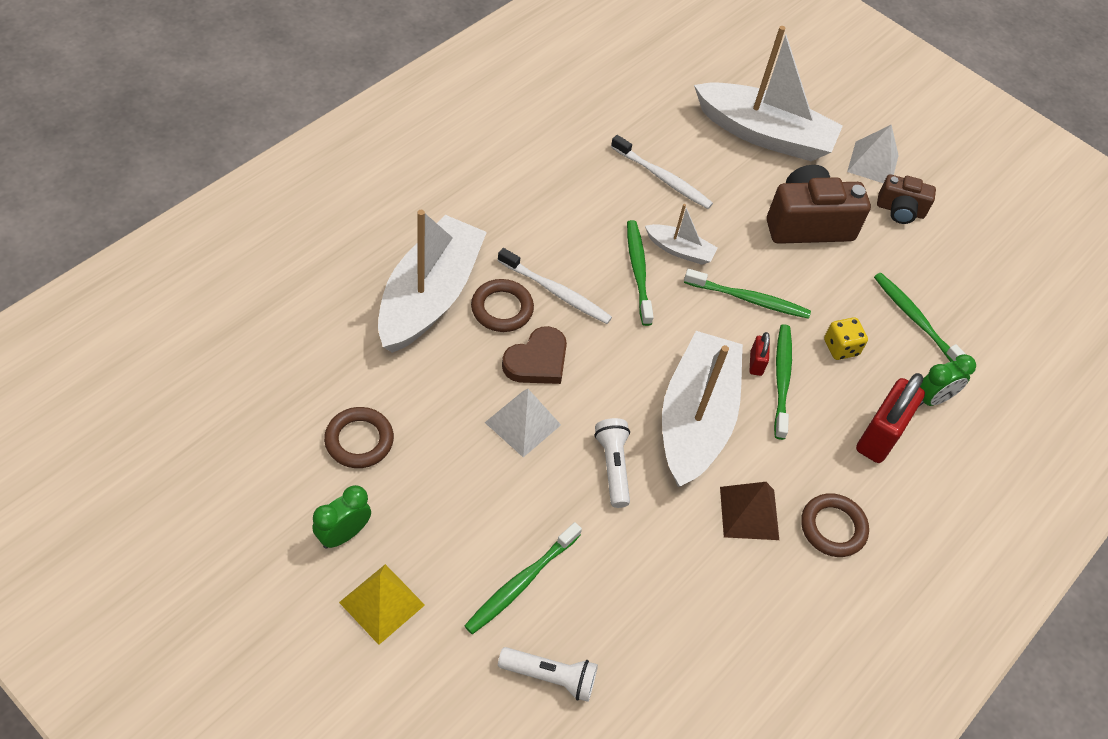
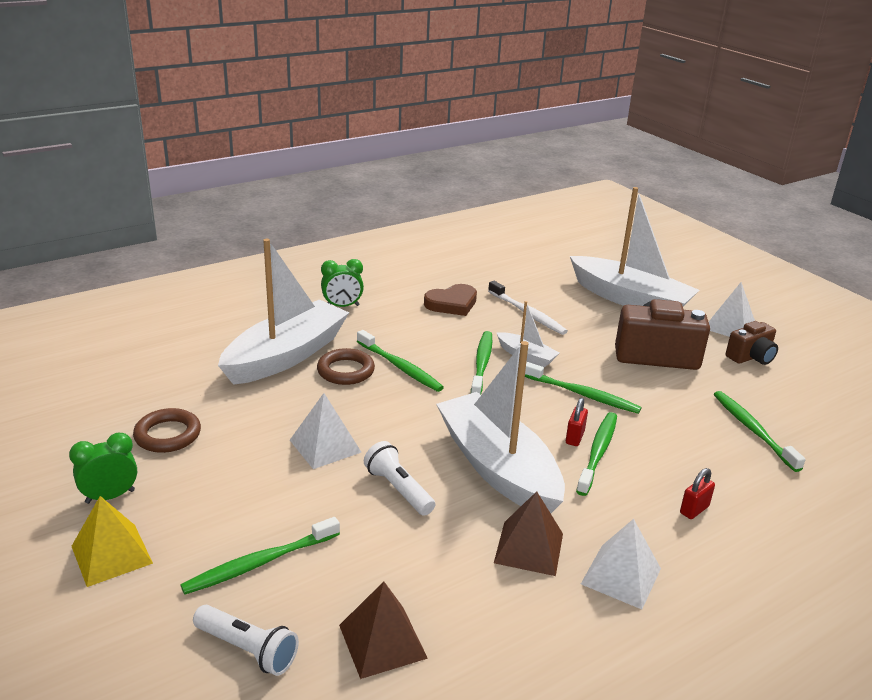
camera: 20 degrees right, 25 degrees down
white toothbrush [498,248,612,324] -> green toothbrush [357,330,444,392]
brown heart [502,326,567,384] -> brown heart moved to [424,284,477,316]
white flashlight [594,418,630,508] -> white flashlight turned 45 degrees counterclockwise [364,441,435,516]
white boat [662,331,743,487] -> white boat turned 60 degrees counterclockwise [436,341,565,513]
brown ring [801,493,869,557] -> white pyramid [581,519,661,609]
yellow dice [824,317,868,360] -> none
red padlock [856,373,925,463] -> red padlock [680,468,715,519], size x0.48
brown camera [877,174,936,224] -> brown camera turned 60 degrees counterclockwise [726,321,778,365]
green clock [919,354,976,406] -> green clock moved to [321,259,364,307]
none -> brown pyramid [339,581,428,679]

